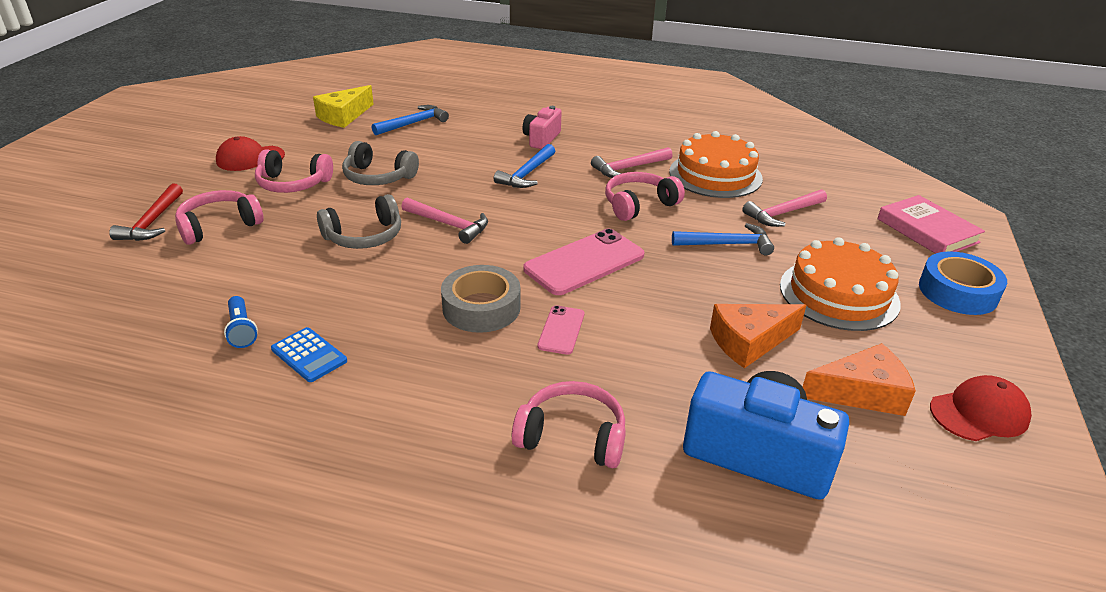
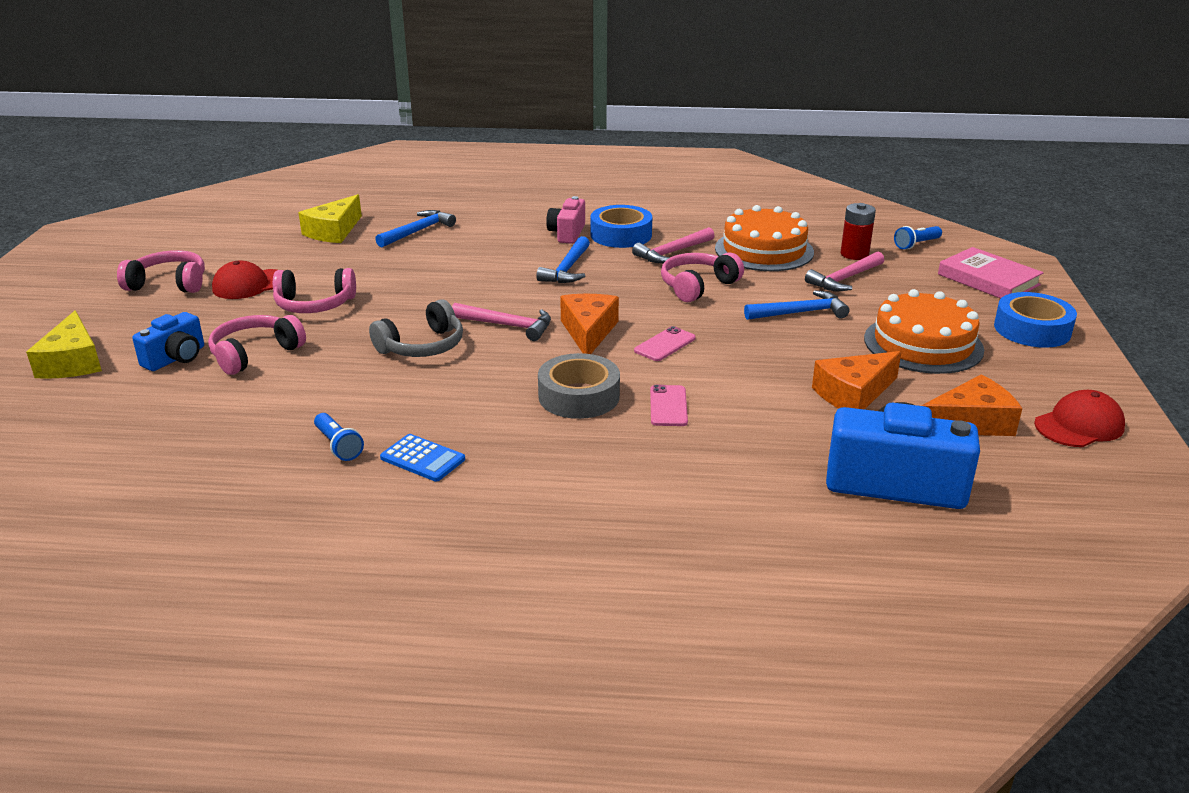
camera: 10 degrees left, 5 degrees down
red hammer [109,183,183,241] -> blue camera [132,312,204,371]
grey headphones [342,141,419,185] -> none
pink headphones [512,381,626,468] -> pink headphones moved to [117,250,205,293]
pink phone [523,229,645,295] -> pink phone [634,326,696,361], size x0.52
none -> yellow cheese [26,310,102,379]
none -> orange cheese [560,294,619,354]
none -> blue tape [591,205,652,248]
none -> red battery [841,203,876,260]
none -> blue flashlight [894,226,942,249]

